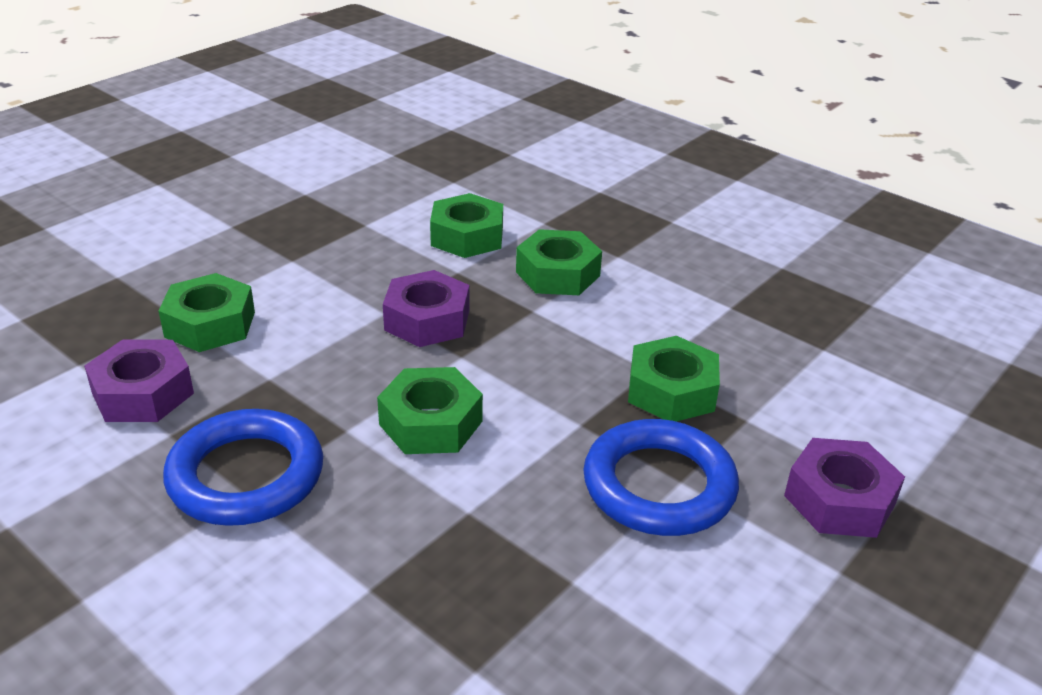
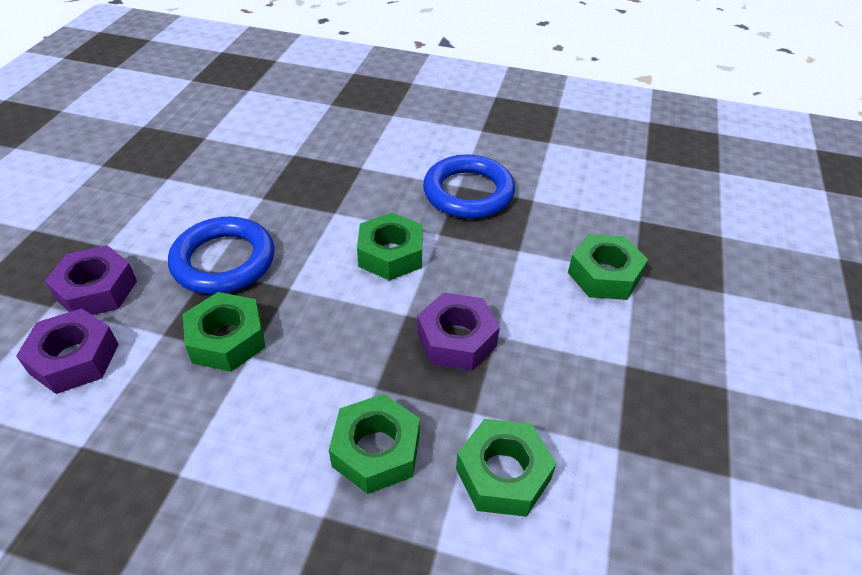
camera: 155 degrees right, 10 degrees up
purple nut [84,339,194,422] -> purple nut moved to [16,308,119,394]

